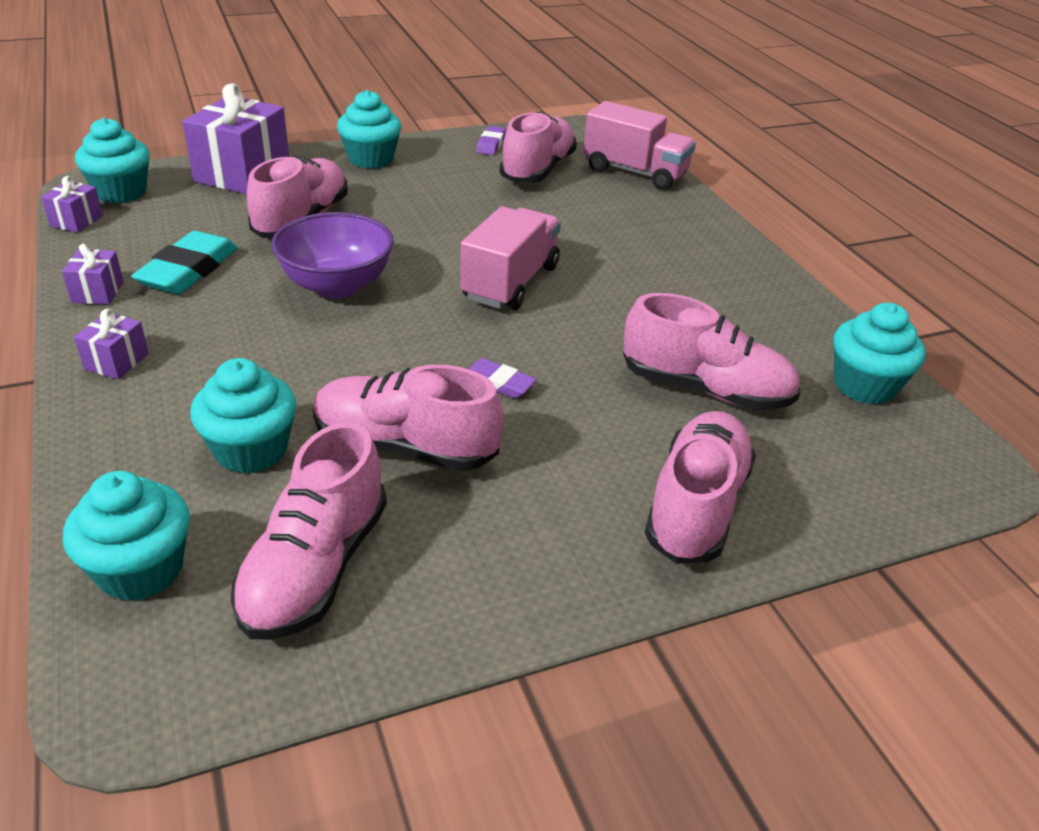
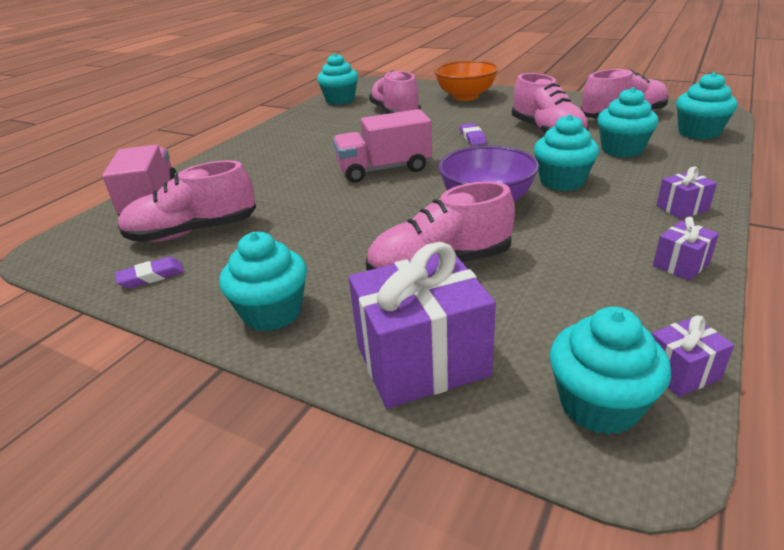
camera: 125 degrees left, 5 degrees down
turquoise eraser [131,231,238,294] -> none
pink shoe [645,411,756,564] -> orange bowl [434,60,498,101]
none -> turquoise cupcake [534,114,599,191]

